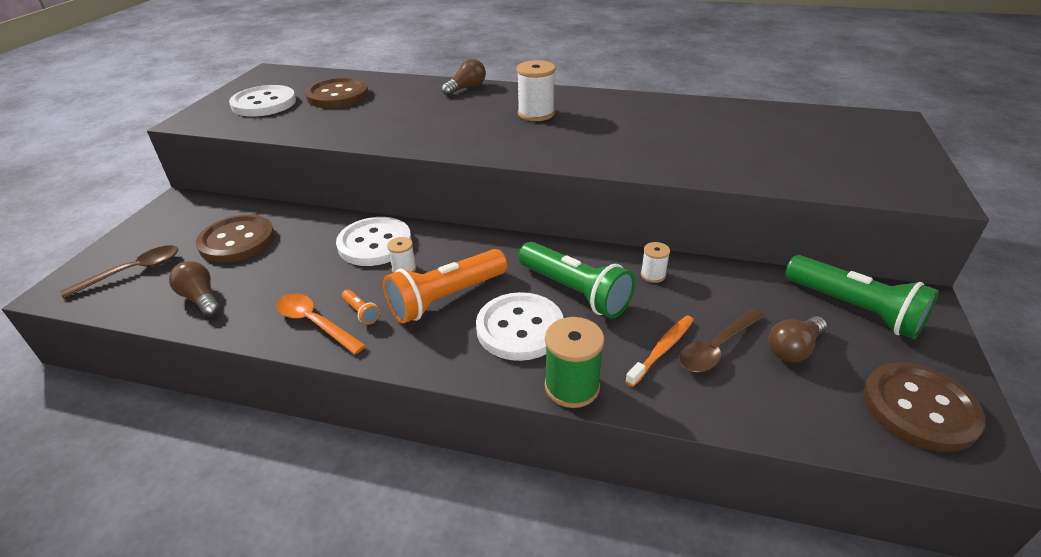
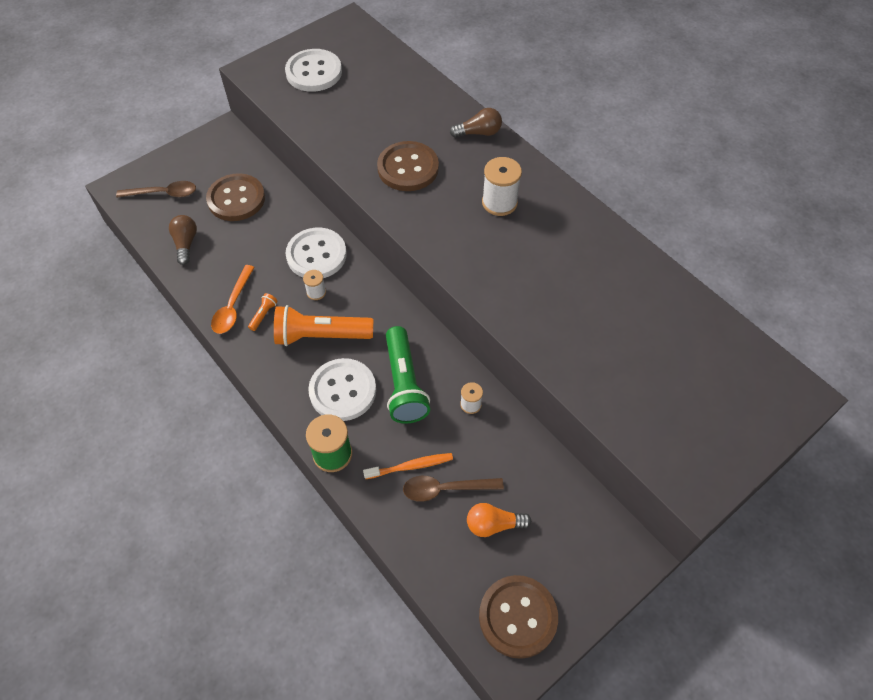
camera: 35 degrees right, 20 degrees up
orange spoon [276,293,366,355] -> orange spoon turned 150 degrees counterclockwise [211,265,255,334]
brown button [305,78,369,108] -> brown button moved to [377,141,439,191]
orange flashlight [342,290,380,325] -> orange flashlight turned 150 degrees counterclockwise [248,293,278,331]
brown light bulb [768,316,827,362] -> orange light bulb [467,503,531,537]
green flashlight [785,255,939,339] -> none

